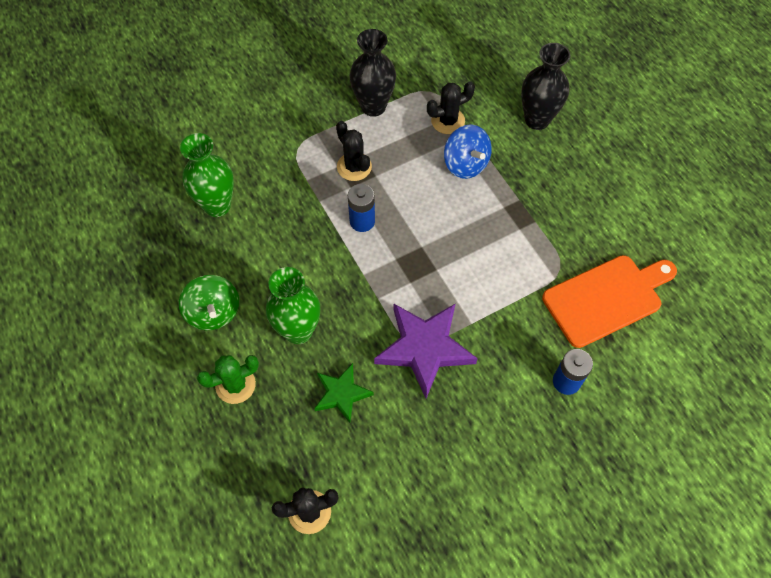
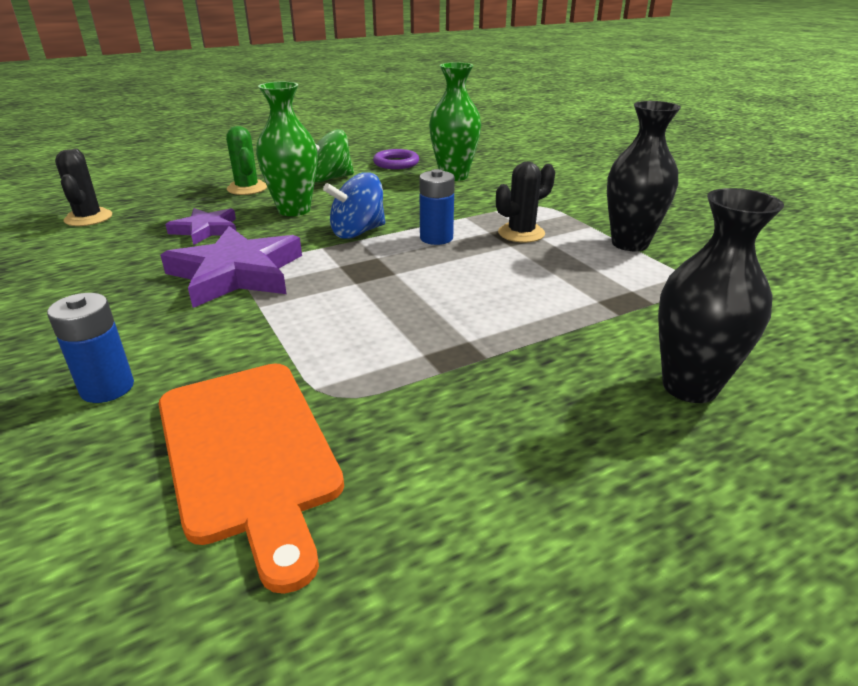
camera: 90 degrees right, 30 degrees down
green star [314,363,374,423] -> purple star [165,208,236,245]
black cactus [427,81,475,134] -> none
blue spinning top [444,124,492,179] -> blue spinning top moved to [323,172,385,239]
none -> purple ring [373,149,419,169]

